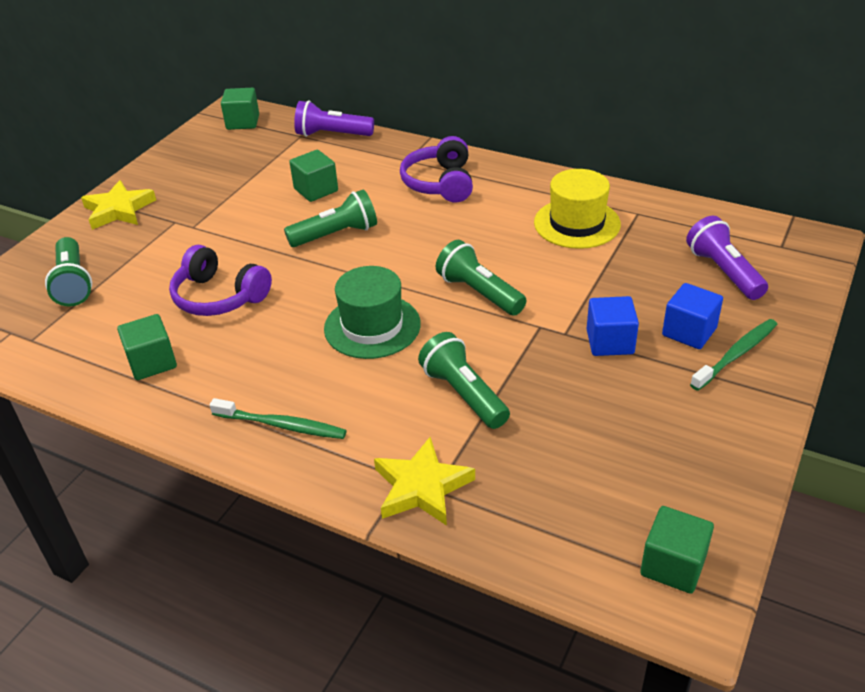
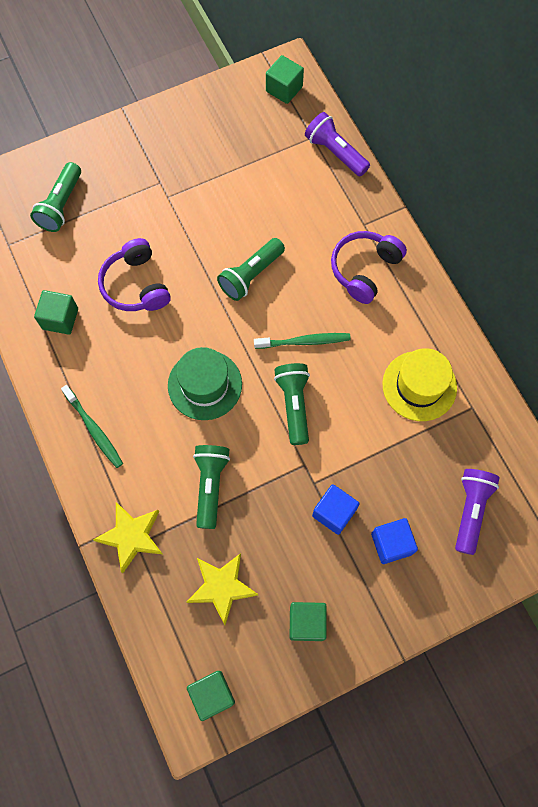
camera: 35 degrees right, 30 degrees up
yellow star [81,180,156,230] -> yellow star moved to [187,553,258,625]
green flashlight [284,189,377,247] -> green flashlight turned 120 degrees clockwise [217,238,285,301]
green cube [290,150,338,202] -> green cube moved to [290,602,327,641]
green toothbrush [690,319,778,391] -> green toothbrush moved to [254,333,351,349]

